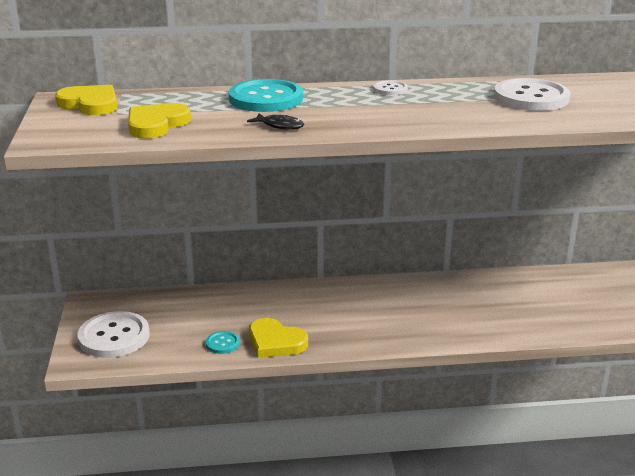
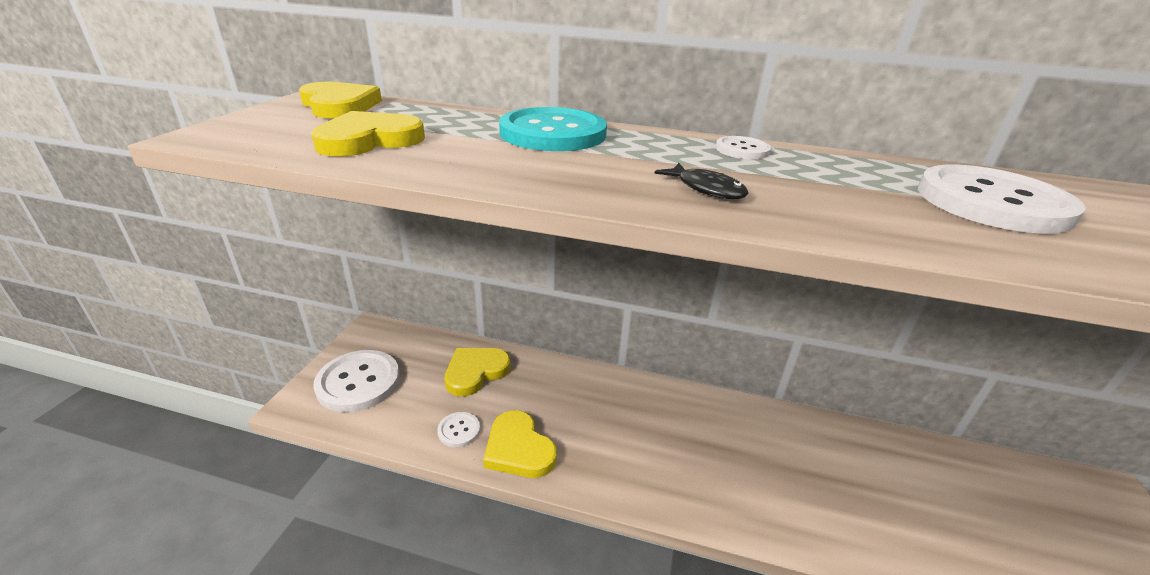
camera: 20 degrees right, 5 degrees up
turquoise button [206,331,240,354] -> white button [437,412,480,447]
black fish [247,113,304,130] -> black fish moved to [654,163,749,199]
none -> yellow heart [445,348,511,397]

